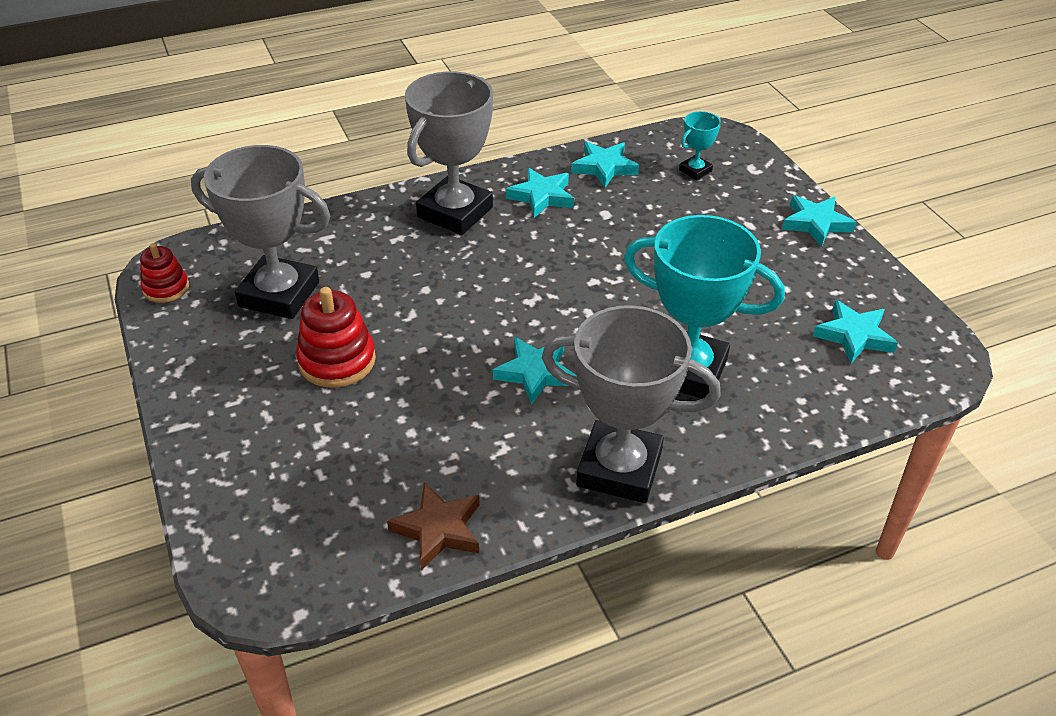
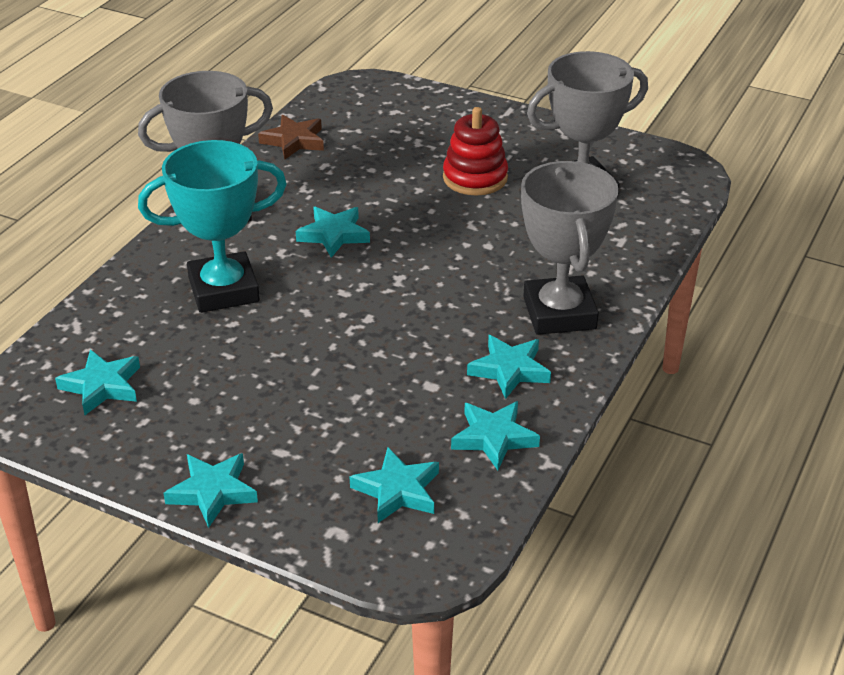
camera: 140 degrees right, 5 degrees down
red stacking toy [140,243,189,303] -> none
turquoise trophy [679,111,721,180] -> turquoise star [350,447,439,523]

